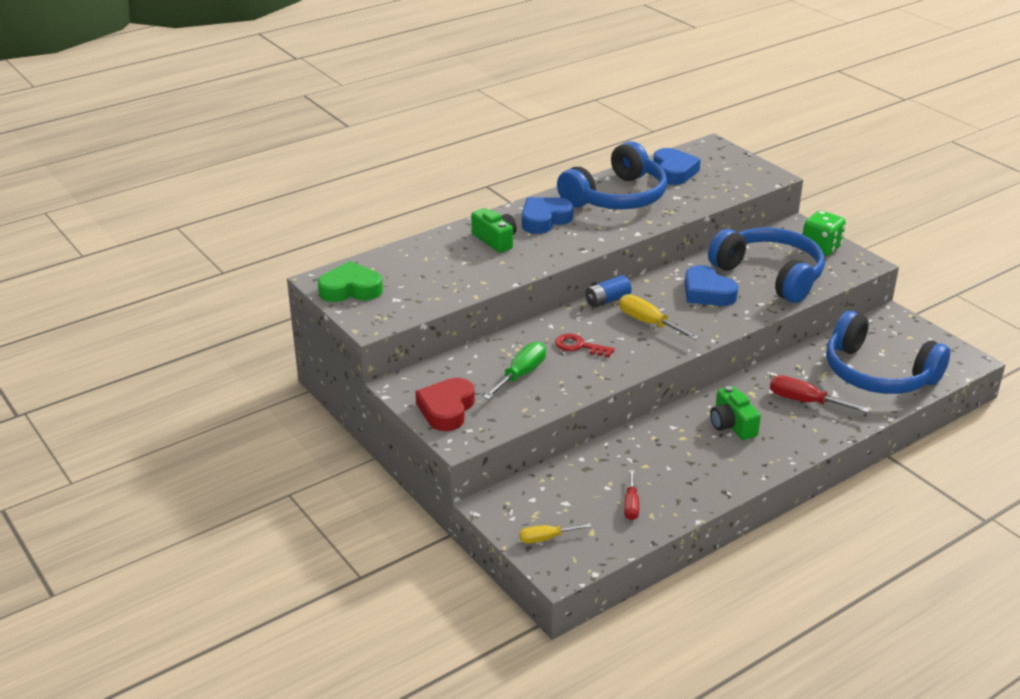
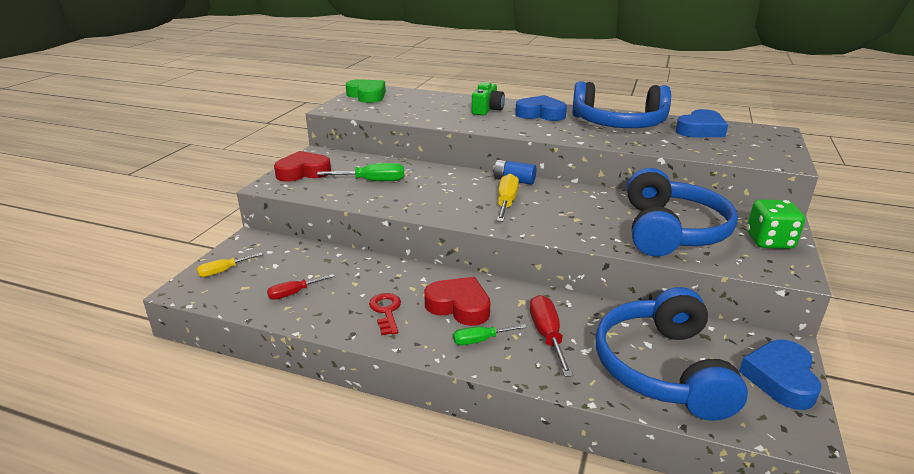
camera: 55 degrees right, 5 degrees down
yellow screwdriver [519,523,592,544] -> yellow screwdriver turned 75 degrees counterclockwise [197,253,263,277]
red key [555,333,615,358] -> red key moved to [369,293,401,335]
blue heart [685,265,738,306] -> blue heart moved to [739,339,821,410]
green camera [710,386,761,440] -> red heart [424,277,490,326]
none -> green screwdriver [453,324,527,345]

